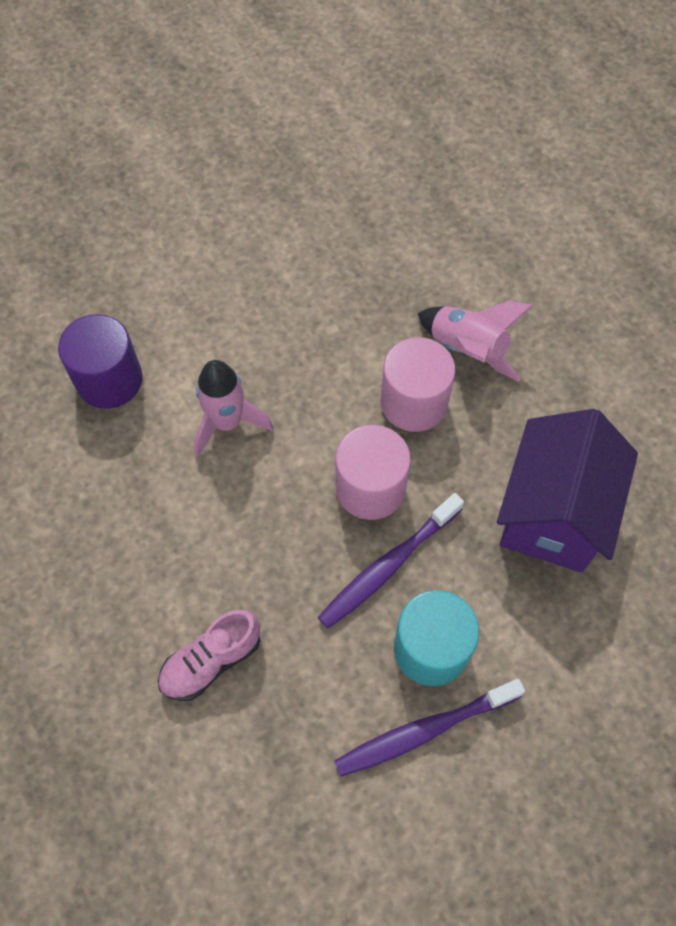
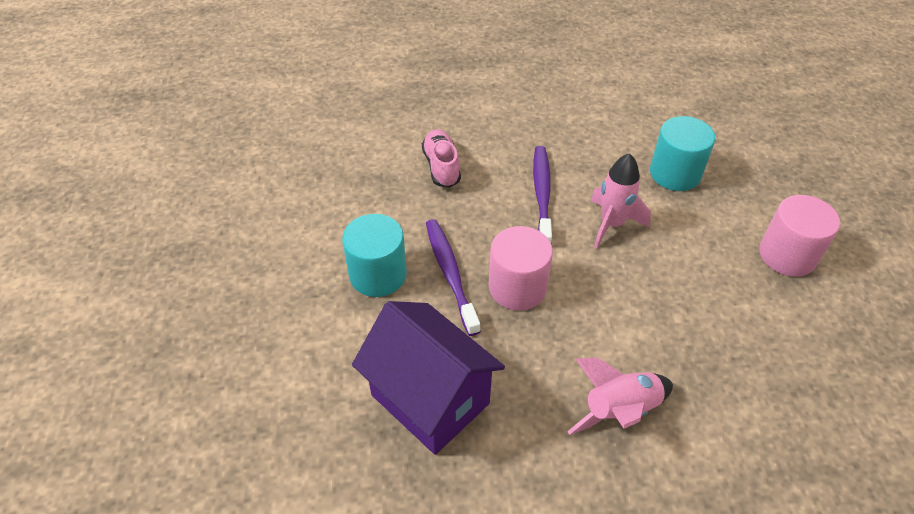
camera: 115 degrees right, 15 degrees down
purple cylinder [58,314,143,409] -> turquoise cylinder [650,116,715,191]
purple toothbrush [335,679,525,777] -> purple toothbrush moved to [533,146,552,243]
pink cylinder [381,337,455,432] -> pink cylinder moved to [759,195,840,277]

